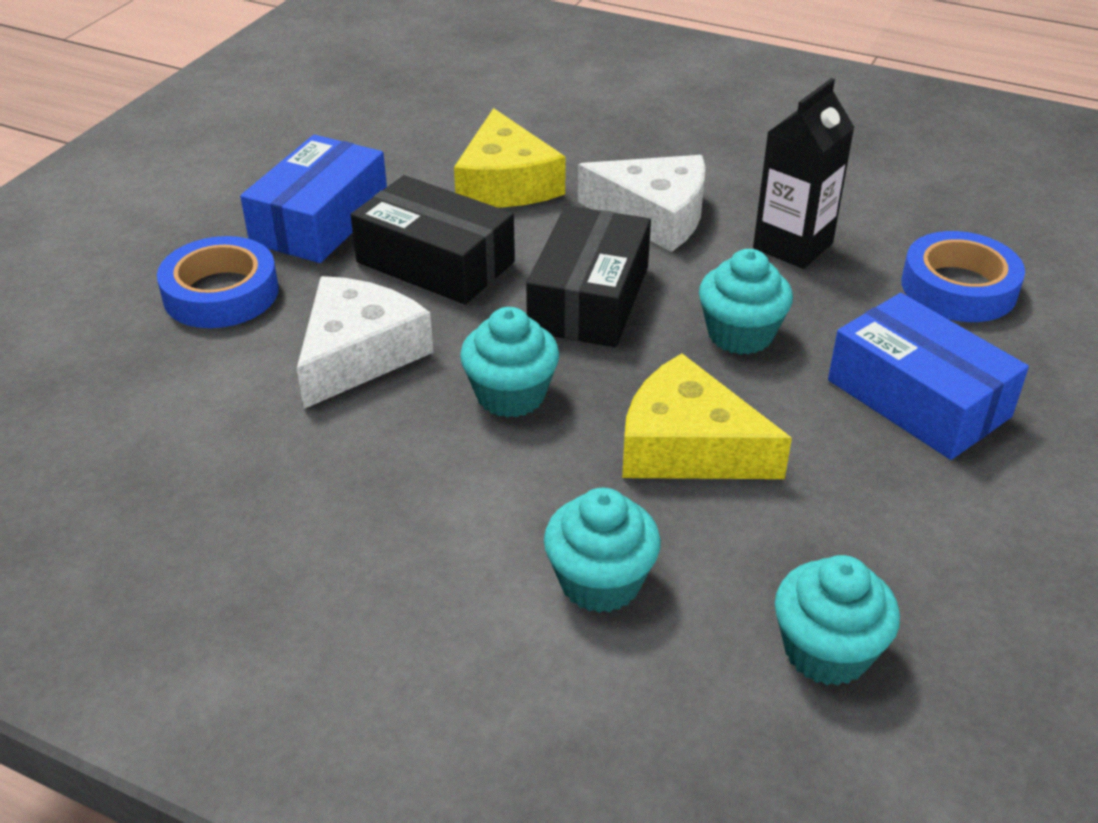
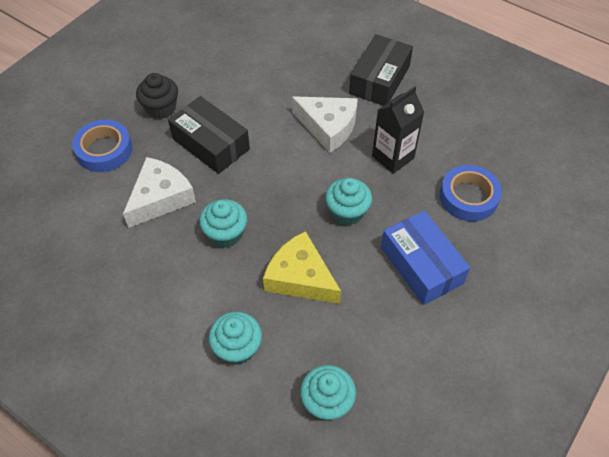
camera: 10 degrees right, 15 degrees up
blue box [240,135,387,263] -> black cupcake [136,73,178,119]
yellow cheese [454,108,566,208] -> none
black box [526,206,651,347] -> black box moved to [349,34,413,106]

